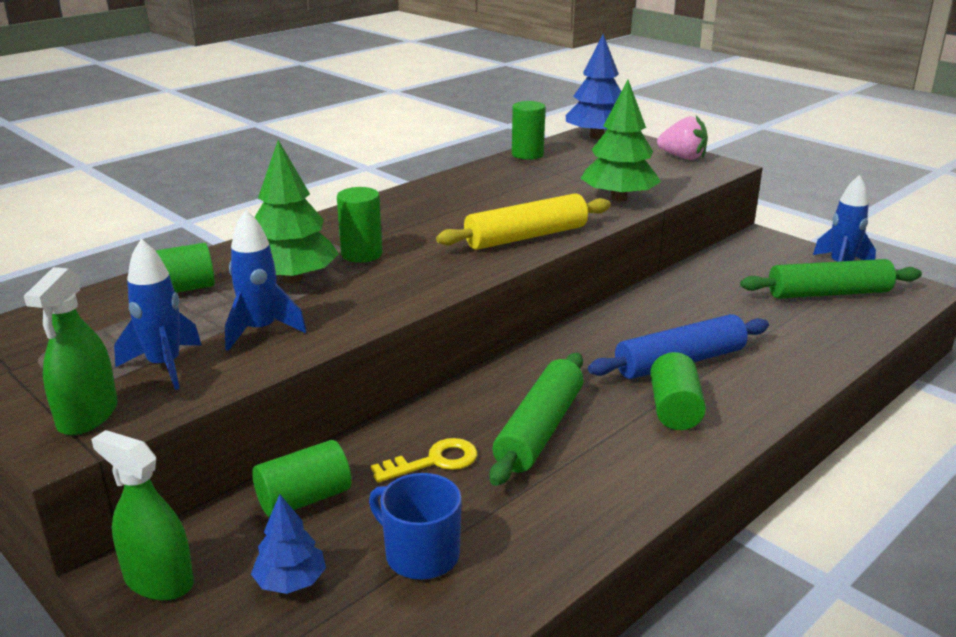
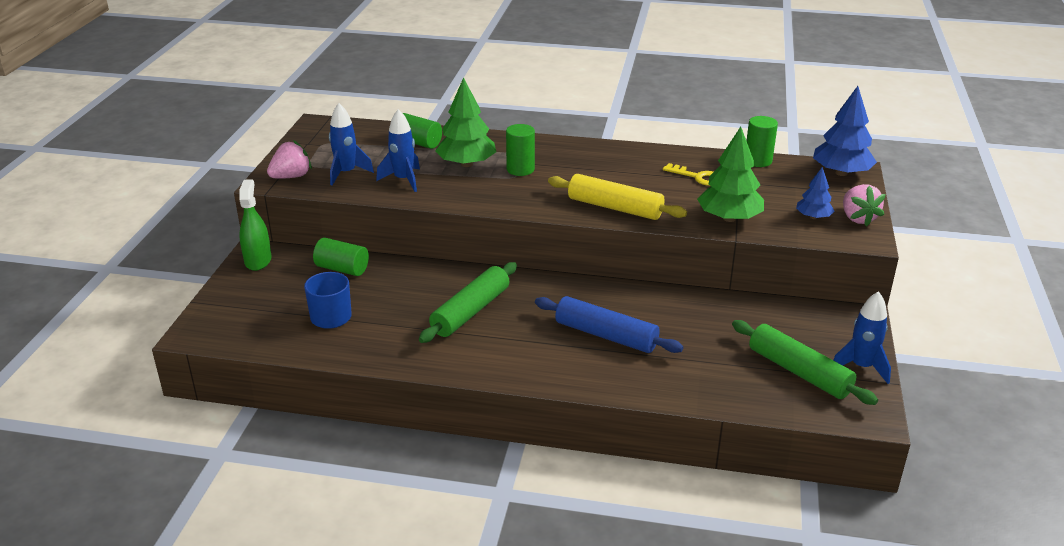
camera: 55 degrees right, 5 degrees up
green spray bottle [24,267,117,435] -> pink strawberry [267,140,312,179]
blue tree [251,494,326,594] -> blue tree moved to [796,167,834,219]
yellow key [371,438,477,483] -> yellow key moved to [663,163,713,186]
green rolling pin [490,353,583,486] -> green rolling pin turned 45 degrees counterclockwise [419,262,517,343]
green cylinder [650,352,706,430] -> none

